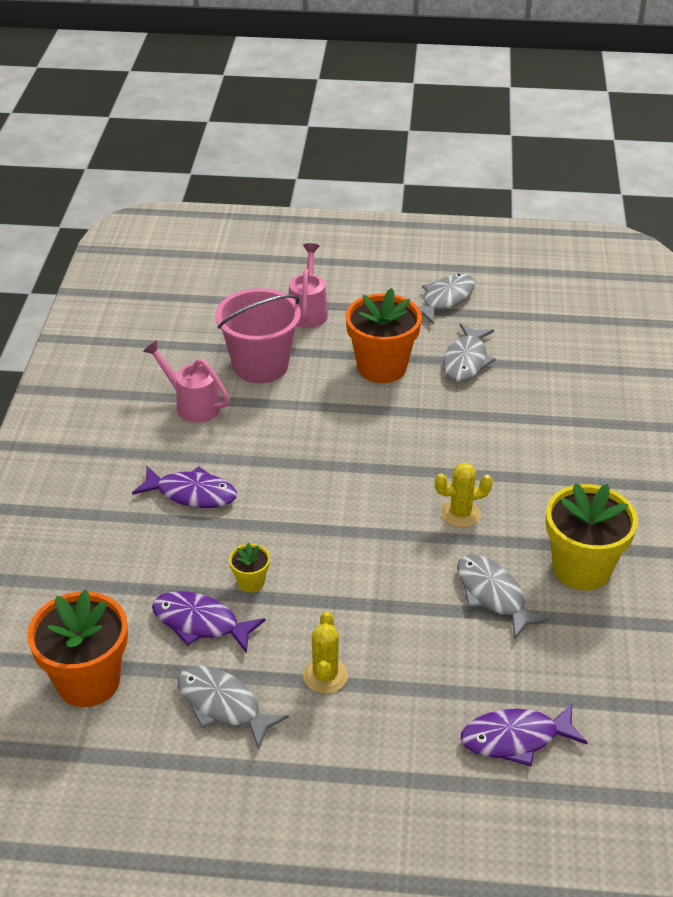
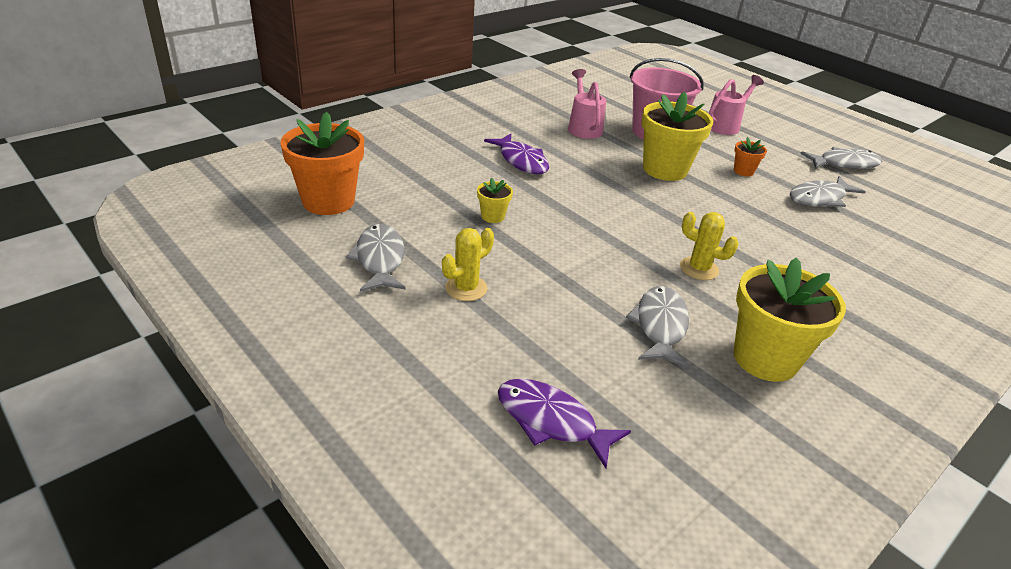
camera: 40 degrees right, 5 degrees down
purple fish [152,591,266,653] -> none
orange flower pot [345,288,422,383] -> orange flower pot [734,137,767,176], size x0.46
none -> yellow flower pot [641,92,713,181]

